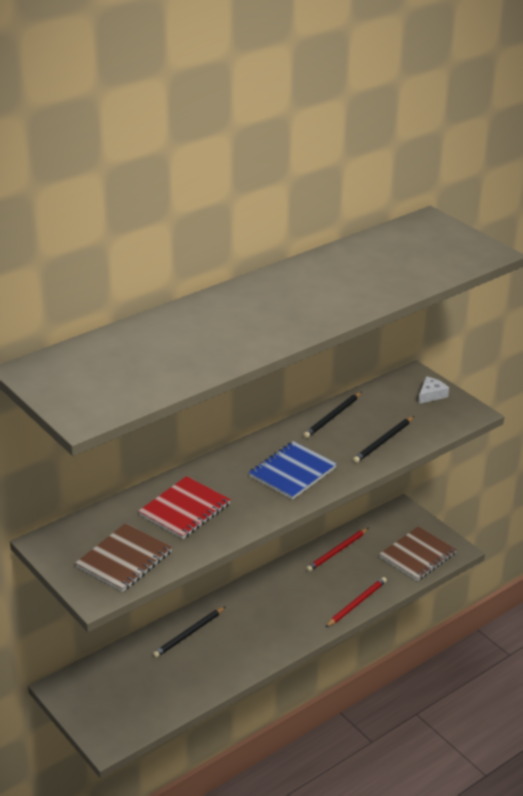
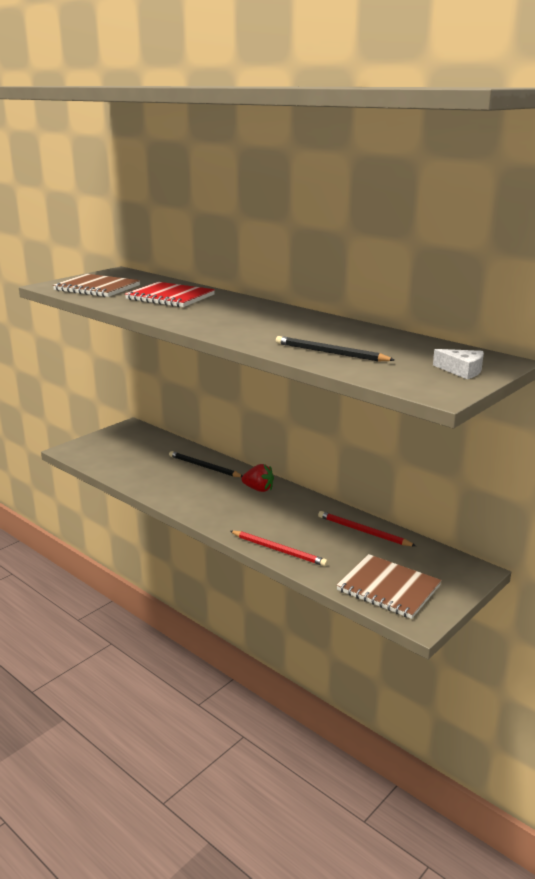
camera: 80 degrees right, 10 degrees down
blue notebook [249,441,337,500] -> none
black pencil [303,392,362,438] -> none
none -> red strawberry [241,464,274,492]

